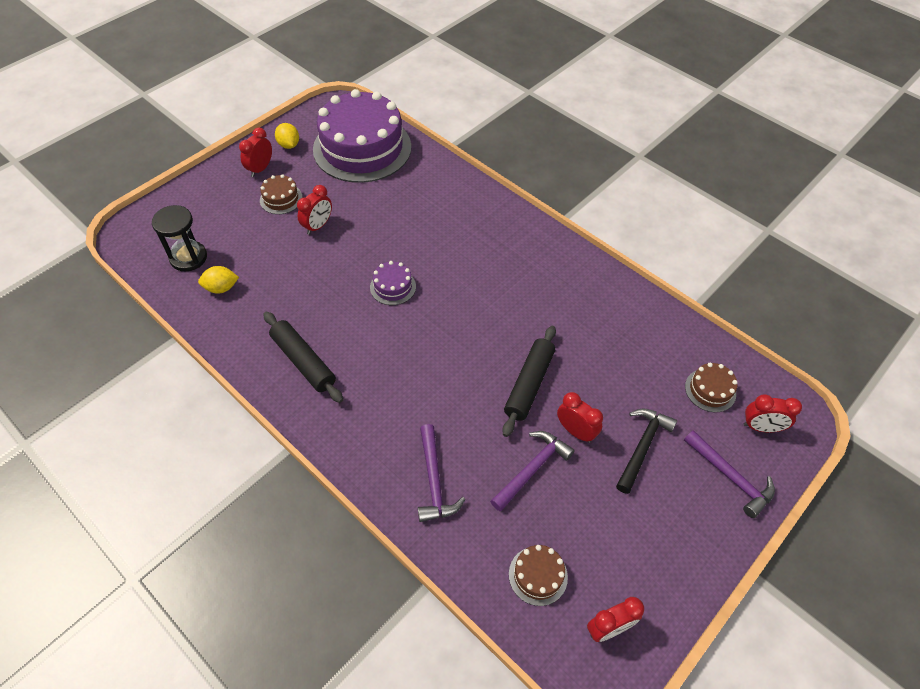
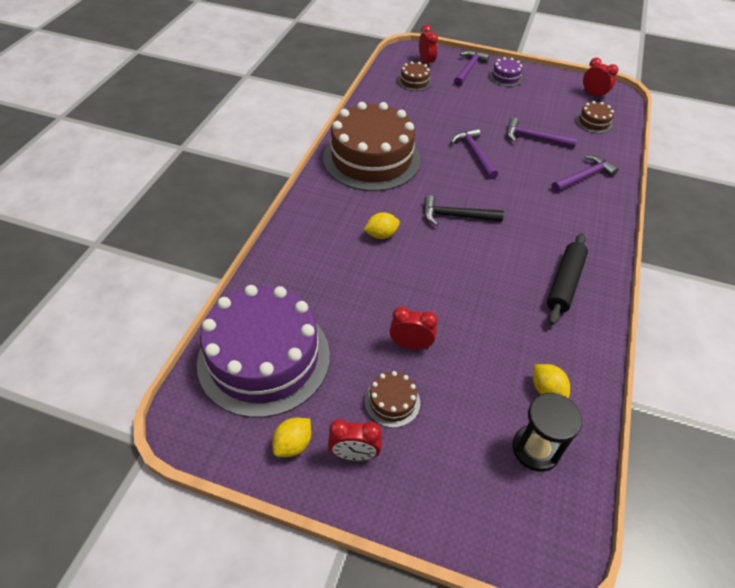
camera: 115 degrees left, 5 degrees down
purple cake [370,261,416,305] -> purple cake moved to [489,57,523,87]
black rolling pin [502,326,556,437] -> purple hammer [451,128,498,179]
red clock [557,392,603,443] -> none
black hammer [616,408,677,494] -> black hammer moved to [424,195,504,226]
none -> brown cake [323,102,421,191]
none -> yellow lemon [364,212,400,239]

